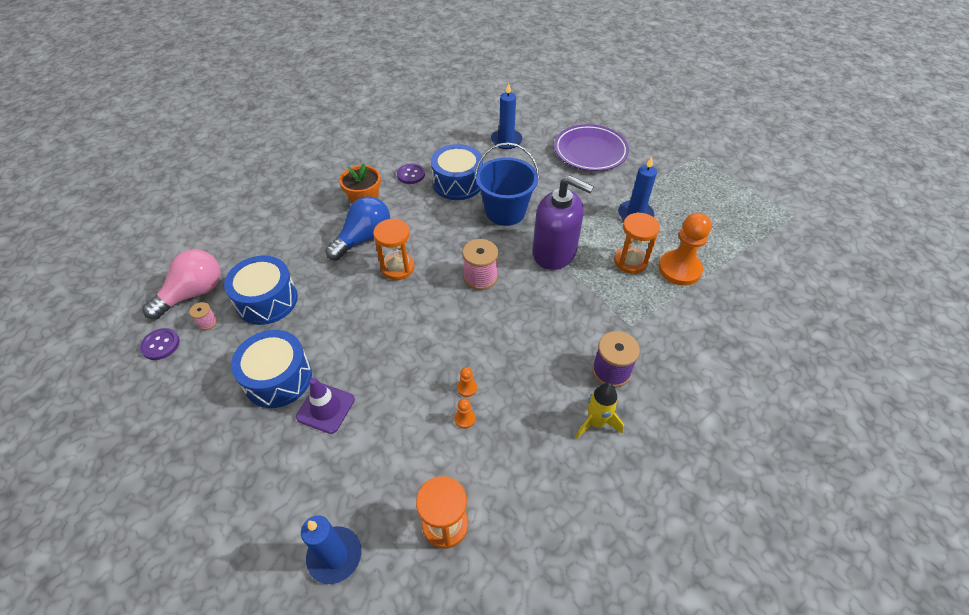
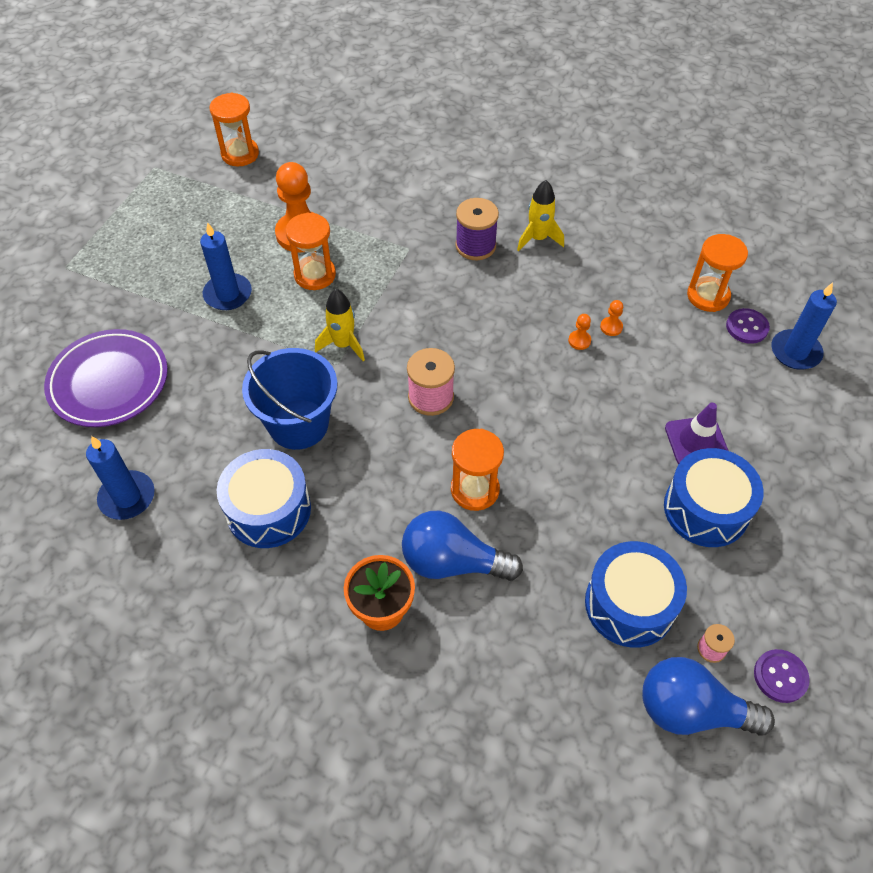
camera: 120 degrees left, 5 degrees up
pink light bulb [143,249,221,319] -> blue light bulb [642,657,775,736]
purple button [397,164,425,184] -> purple button moved to [726,308,770,344]
purple soap dispenser [533,175,594,270] -> yellow rocket [315,289,365,361]
none -> orange hourglass [210,93,259,166]

